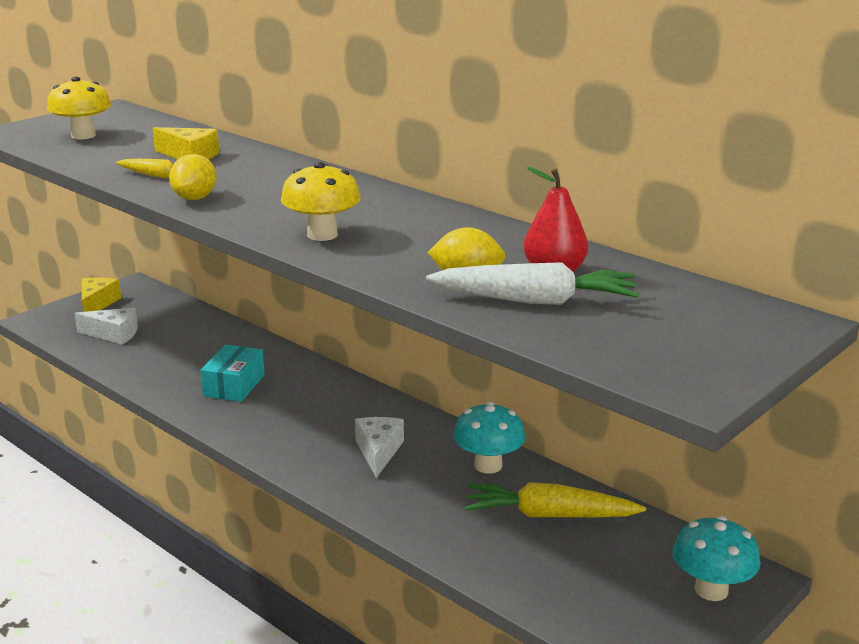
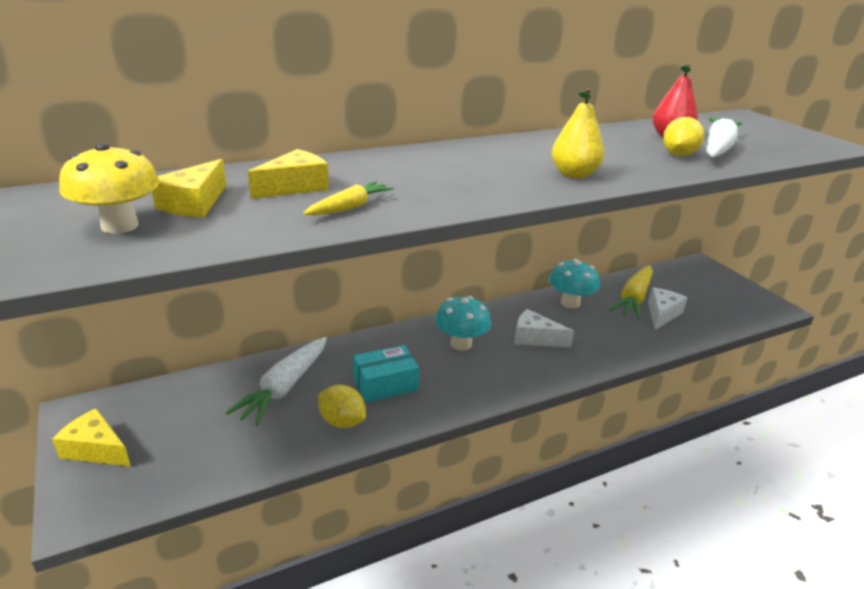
camera: 70 degrees left, 5 degrees up
white cheese [74,308,138,345] -> white cheese moved to [648,287,688,330]
yellow lemon [169,154,217,200] -> yellow lemon moved to [318,385,366,428]
turquoise box [200,344,265,402] -> turquoise box turned 60 degrees counterclockwise [353,345,419,403]
yellow mushroom [281,162,361,241] -> yellow pear [551,88,604,179]
turquoise mushroom [672,516,760,601] -> turquoise mushroom moved to [435,296,491,351]
none -> yellow cheese [152,159,226,218]
none -> white carrot [225,337,327,426]

